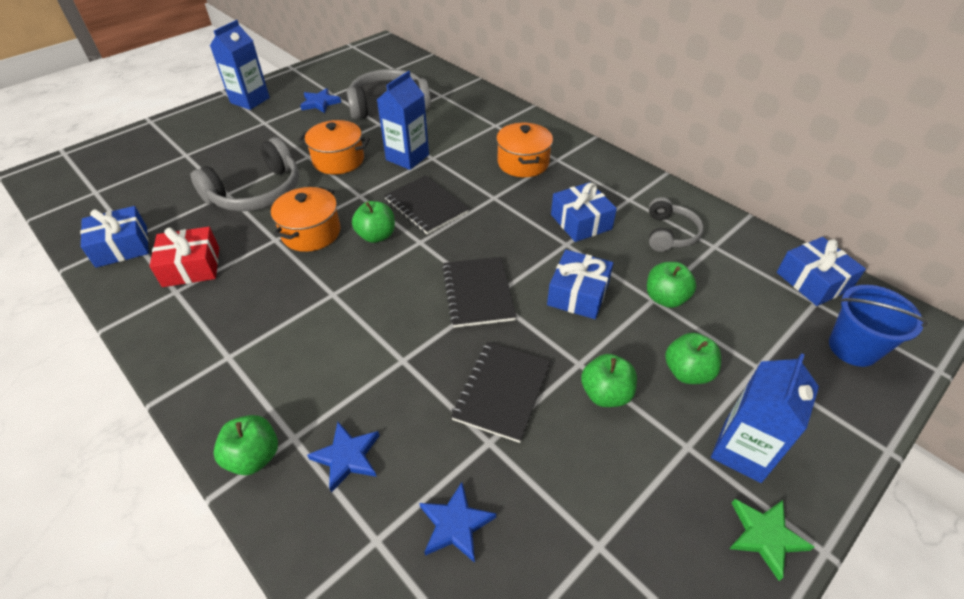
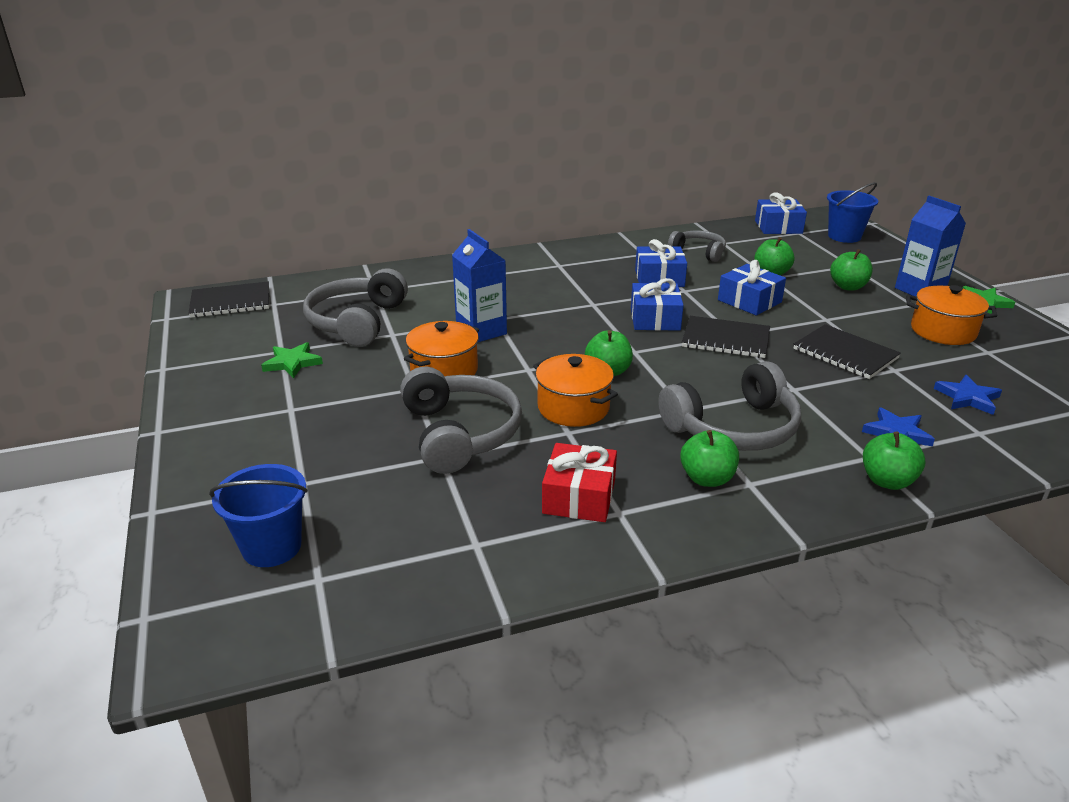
camera: 65 degrees left, 15 degrees down
blue gift [80,206,149,268] -> blue gift moved to [631,278,684,331]
blue carton [210,20,270,110] -> none
blue star [300,88,341,113] -> green star [261,342,323,378]
black notebook [384,175,469,235] -> black notebook moved to [189,282,269,318]
orange pot [496,123,553,177] -> orange pot moved to [906,285,997,345]
green apple [581,354,637,407] -> green apple moved to [680,430,739,487]
none -> blue bucket [209,464,308,567]
none -> grey headphones [658,361,801,451]

